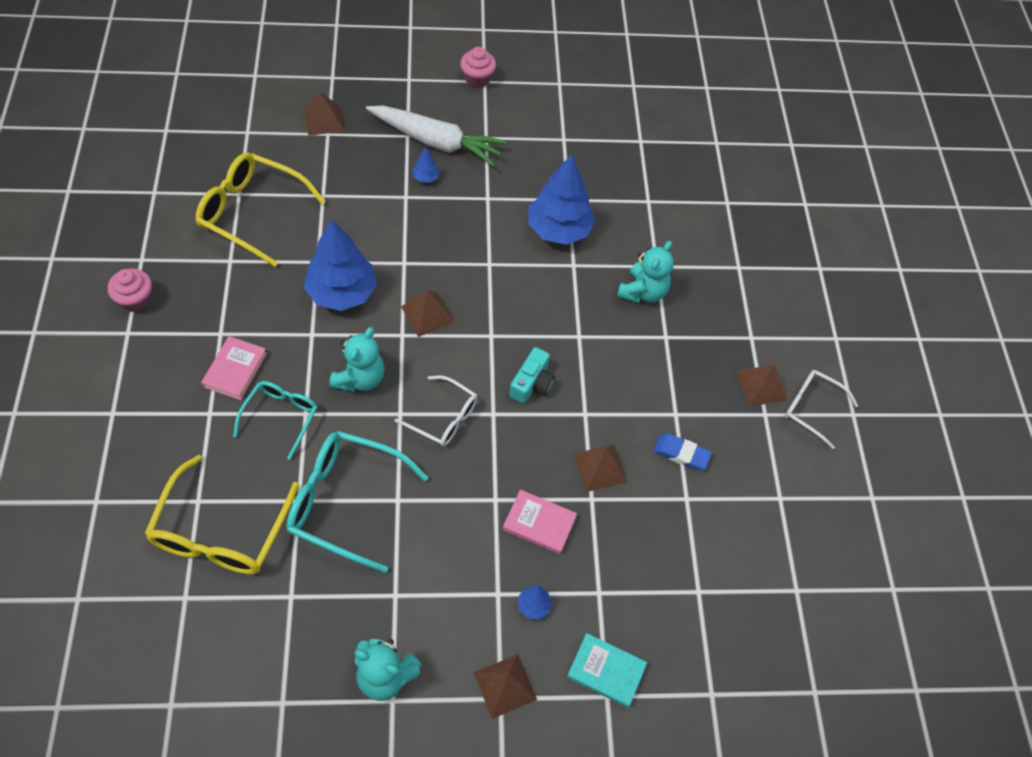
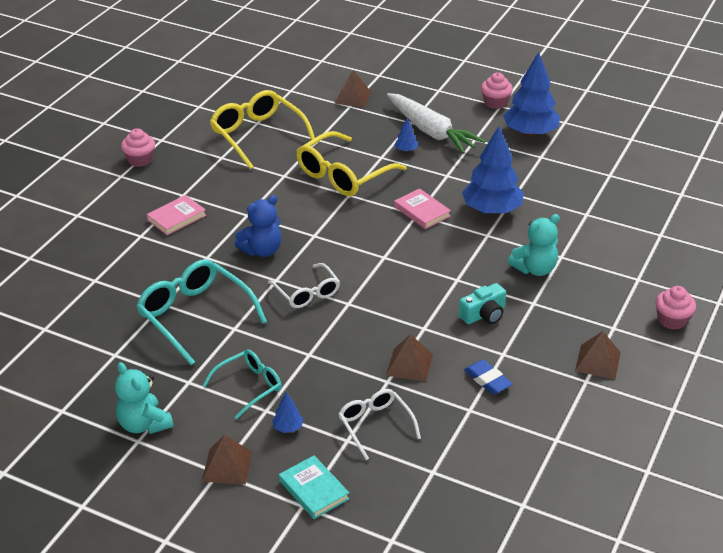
camera: 35 degrees right, 20 degrees down
yellow glasses [145,455,299,574] -> yellow glasses moved to [296,131,407,196]
turquoise glasses [233,381,317,460] -> turquoise glasses moved to [202,349,282,419]
blue tree [304,219,377,311] -> blue tree moved to [503,52,560,137]
turquoise teddy bear [329,327,385,392] -> blue teddy bear [234,195,281,257]
brown pyramid [401,290,454,337] -> none
pink book [503,490,577,554] -> pink book moved to [394,188,451,229]
turquoise camera [509,347,555,404] -> turquoise camera moved to [459,283,506,324]
white glasses [785,370,858,449] -> white glasses moved to [338,389,421,460]
none -> pink cupcake [655,286,696,330]

